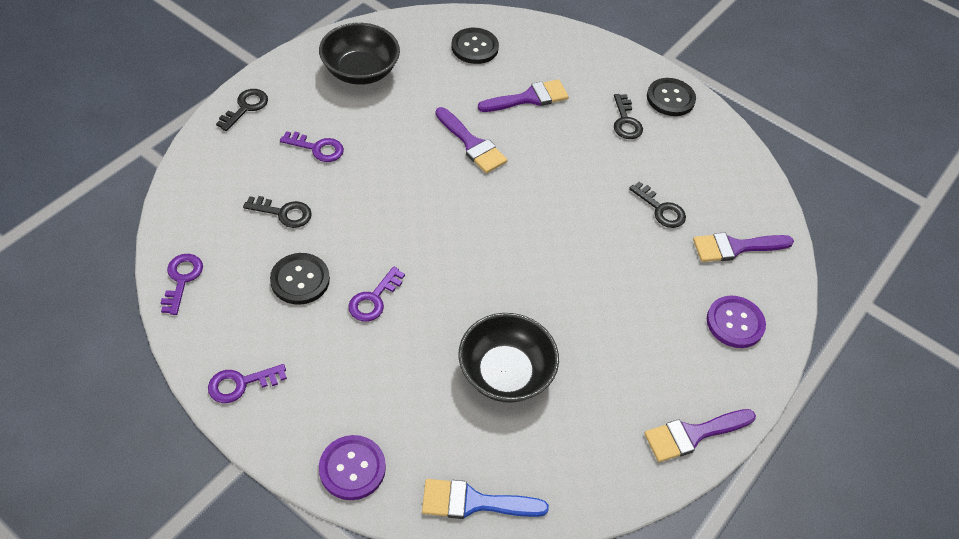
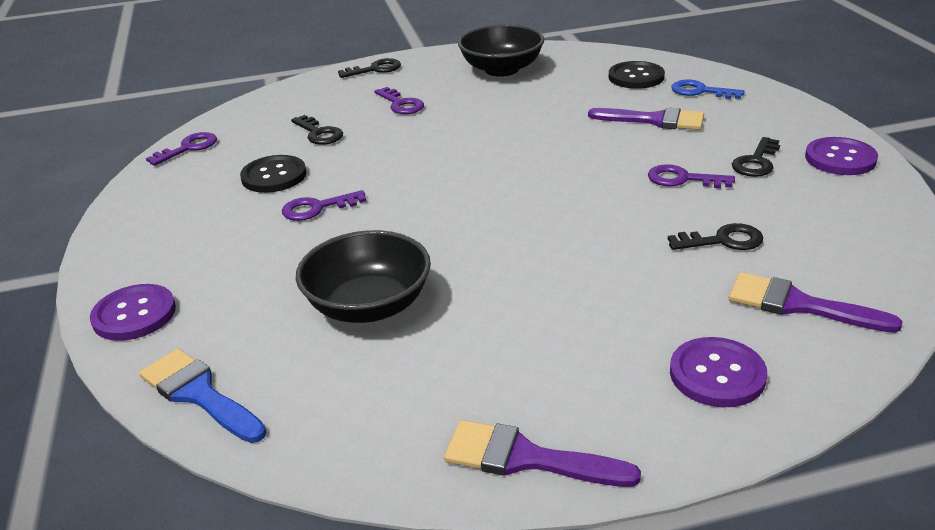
camera: 45 degrees right, 20 degrees down
purple key [208,364,287,403] -> purple key moved to [648,164,735,188]
purple brush [436,107,507,173] -> none
black key [629,182,686,228] -> black key turned 90 degrees counterclockwise [668,223,763,250]
black button [647,78,696,116] -> purple button [805,137,878,175]
none -> blue key [672,79,745,99]

